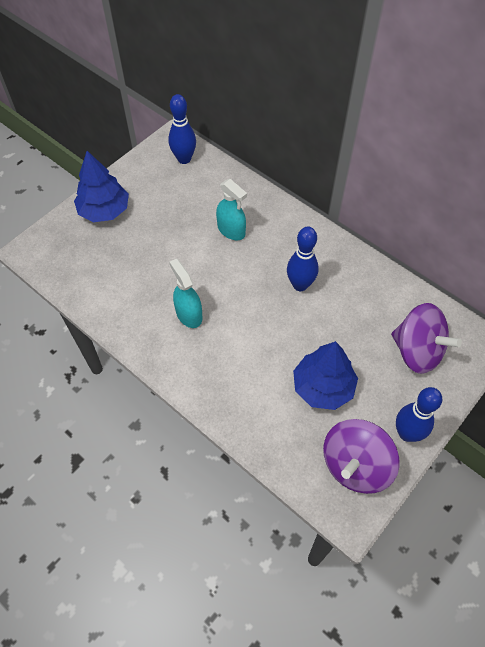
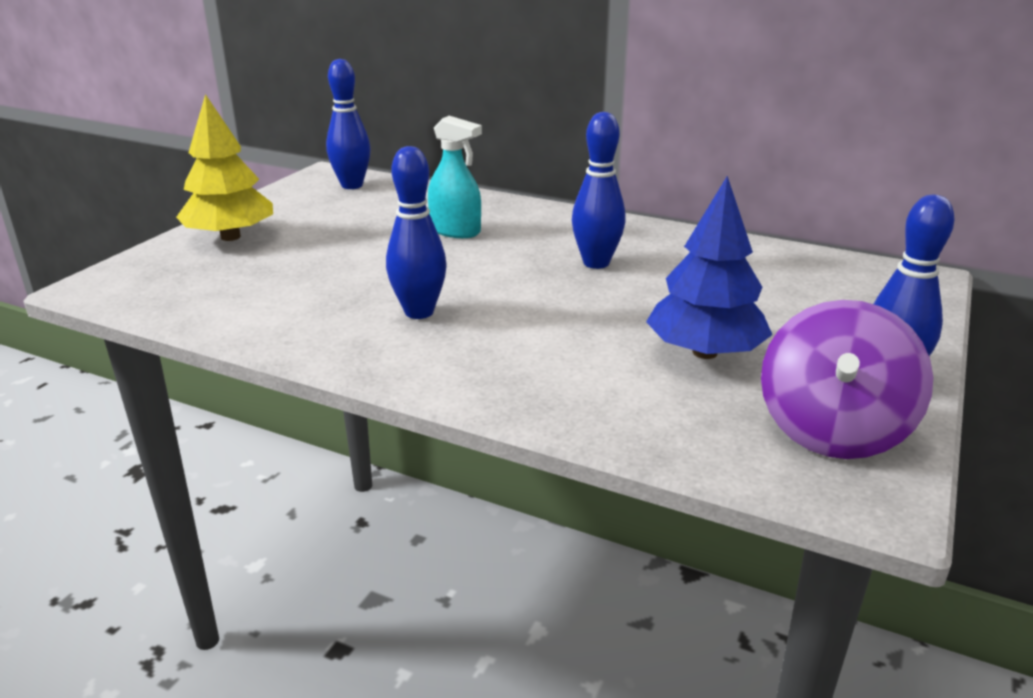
camera: 15 degrees left, 30 degrees down
blue tree [74,151,129,222] -> yellow tree [176,94,273,241]
turquoise spray bottle [169,259,202,328] -> blue bowling pin [386,146,447,319]
purple spinning top [391,303,462,374] -> none

